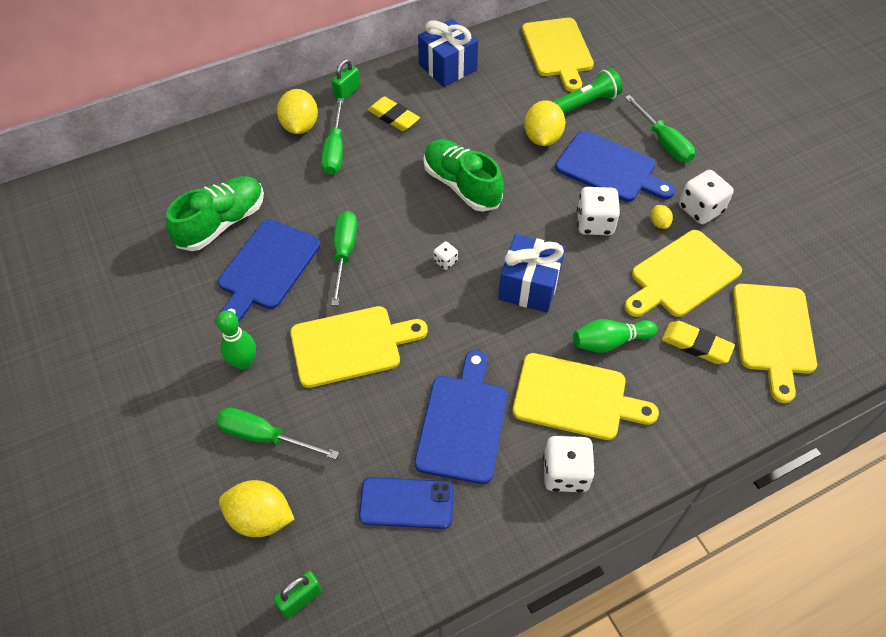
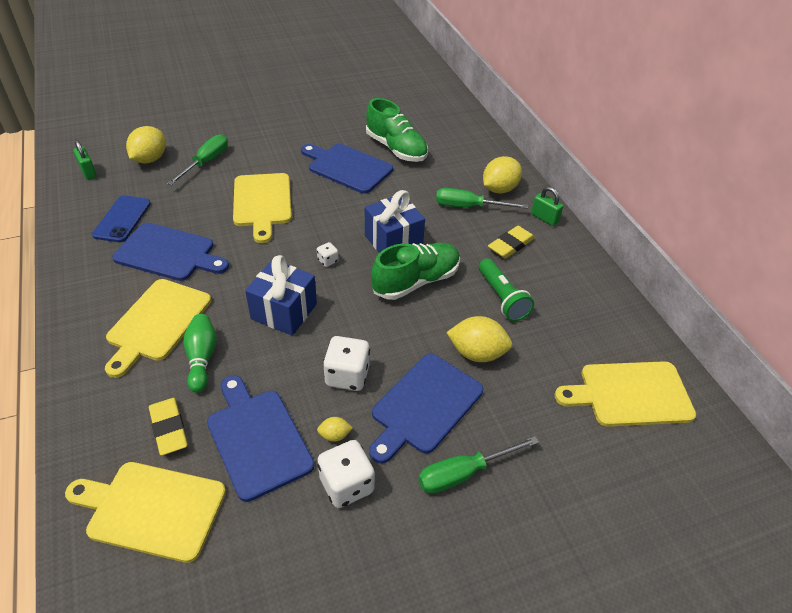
camera: 95 degrees right, 10 degrees down
green bowling pin [216,310,256,370] -> none
yellow lemon [277,89,318,134] -> yellow lemon turned 45 degrees counterclockwise [483,156,522,193]
green screwdriver [331,211,357,306] -> none
blue gift [418,19,478,87] -> blue gift moved to [365,190,425,253]
white dice [543,436,595,493] -> none
green flashlight [553,68,623,114] -> green flashlight moved to [479,258,534,321]
yellow cutting board [624,230,742,317] -> blue cutting board [207,375,314,502]
yellow eraser [662,321,735,364] -> yellow eraser turned 60 degrees counterclockwise [149,398,188,456]

